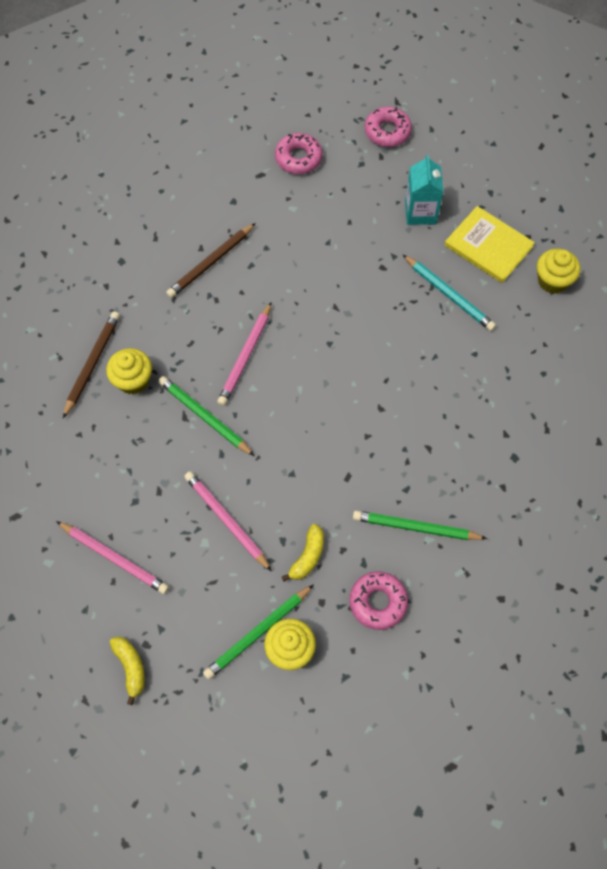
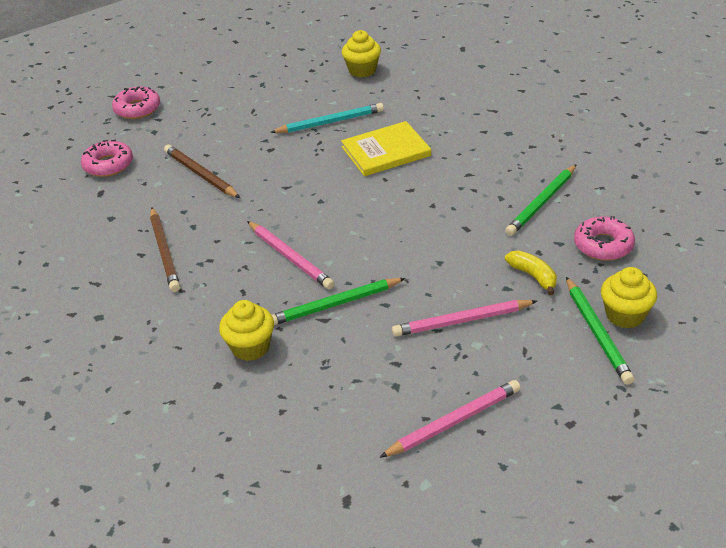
camera: 60 degrees left, 25 degrees down
brown pencil [63,312,120,418] -> brown pencil moved to [164,145,240,198]
yellow banana [110,636,145,705] -> none
turquoise carton [405,154,443,225] -> none
yellow book [444,206,535,283] -> yellow book moved to [341,121,431,176]

